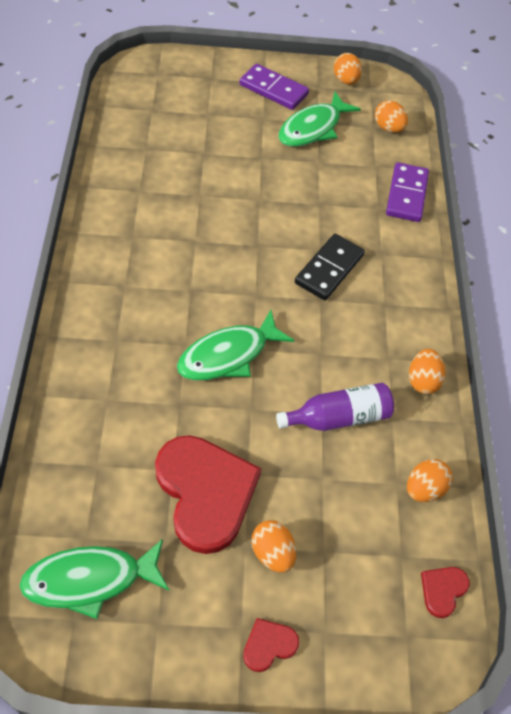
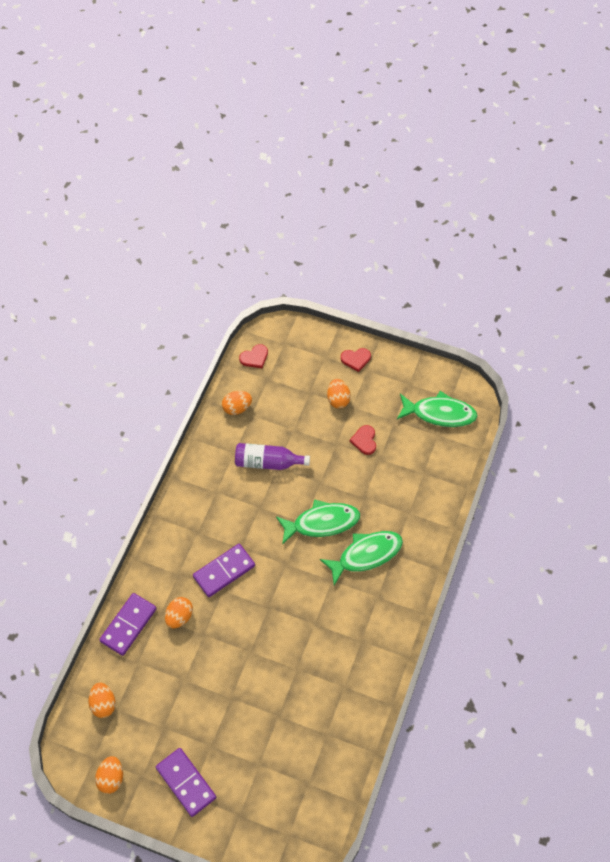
camera: 155 degrees left, 5 degrees up
red heart [155,435,262,554] -> red heart [350,425,376,455], size x0.43
green fish [279,91,361,147] -> green fish moved to [320,531,403,585]
black domino [295,234,365,300] -> purple domino [193,544,255,597]
orange egg [409,349,446,394] -> orange egg moved to [165,597,193,629]

